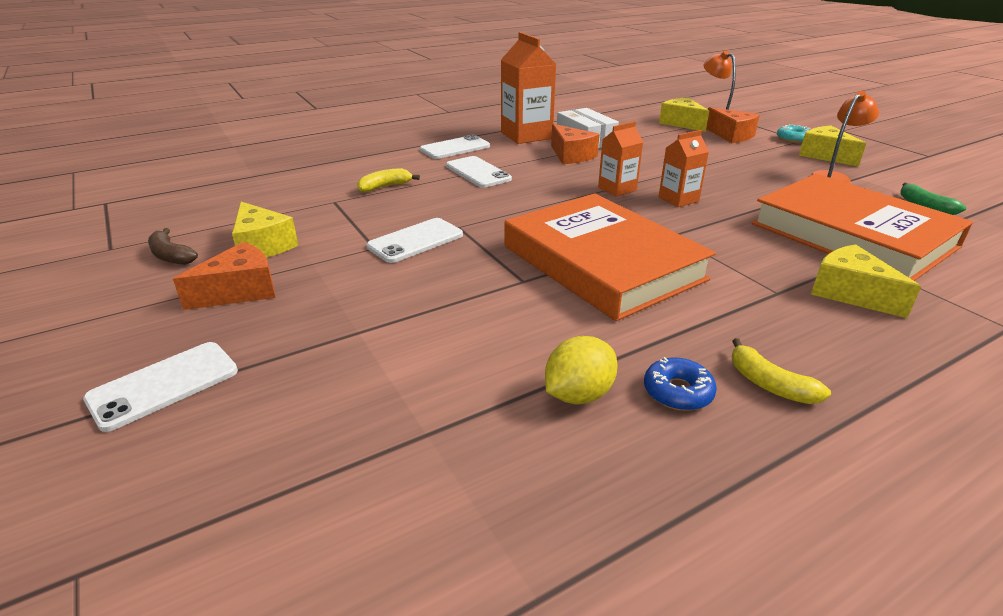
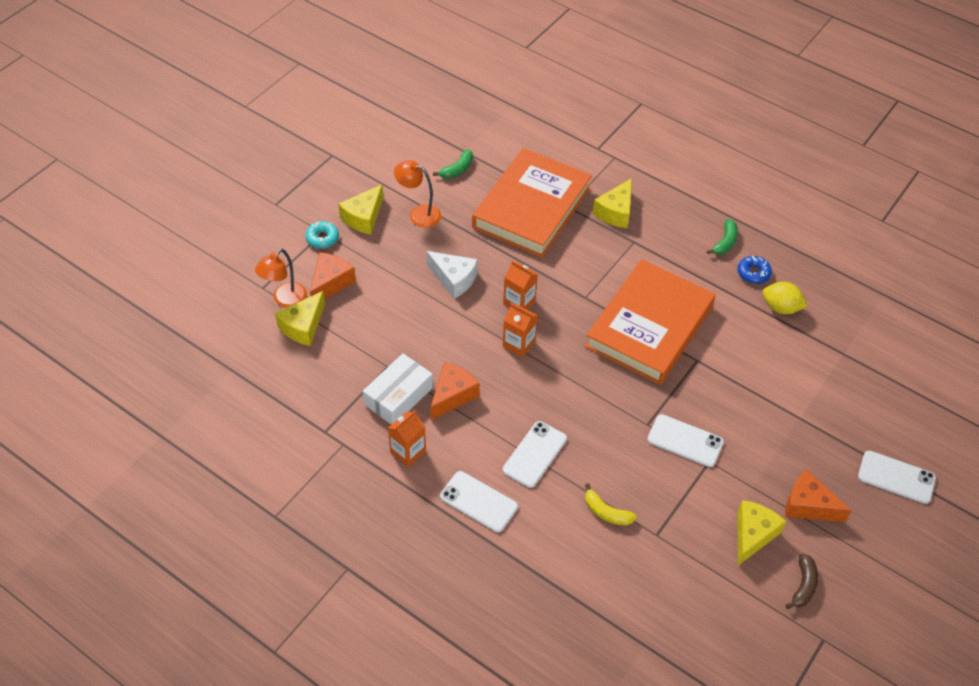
camera: 115 degrees left, 20 degrees up
orange carton [501,32,556,144] -> orange carton [388,410,426,467], size x0.57
yellow banana [731,338,831,404] -> green banana [707,219,738,255]
none -> white cheese [426,251,478,299]

